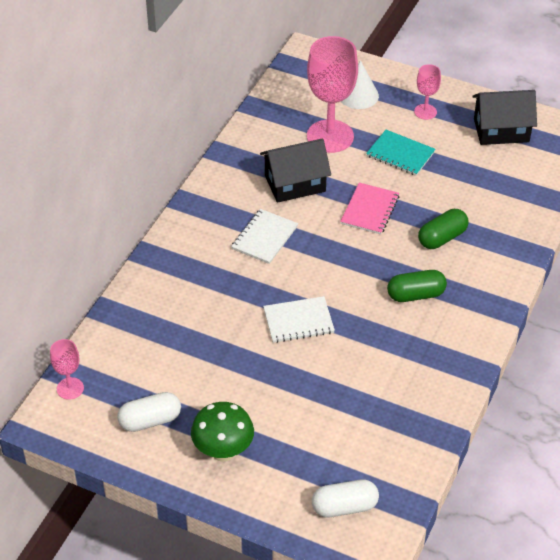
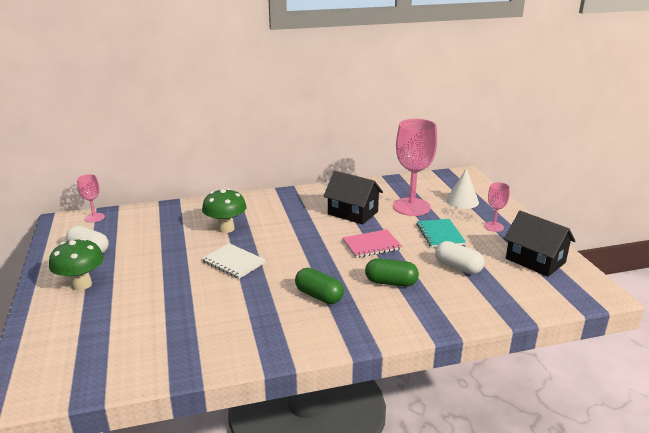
camera: 50 degrees right, 20 degrees down
white notebook [231,209,298,264] -> none
white capsule [312,480,379,517] -> white capsule moved to [435,241,484,274]
none -> green mushroom [202,188,247,233]

